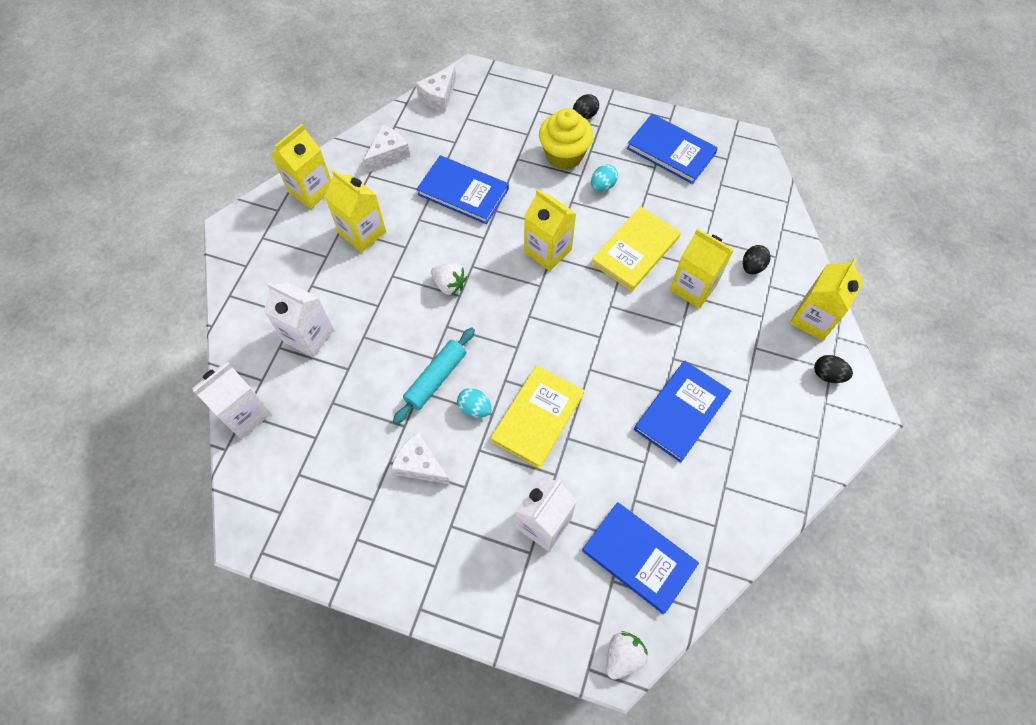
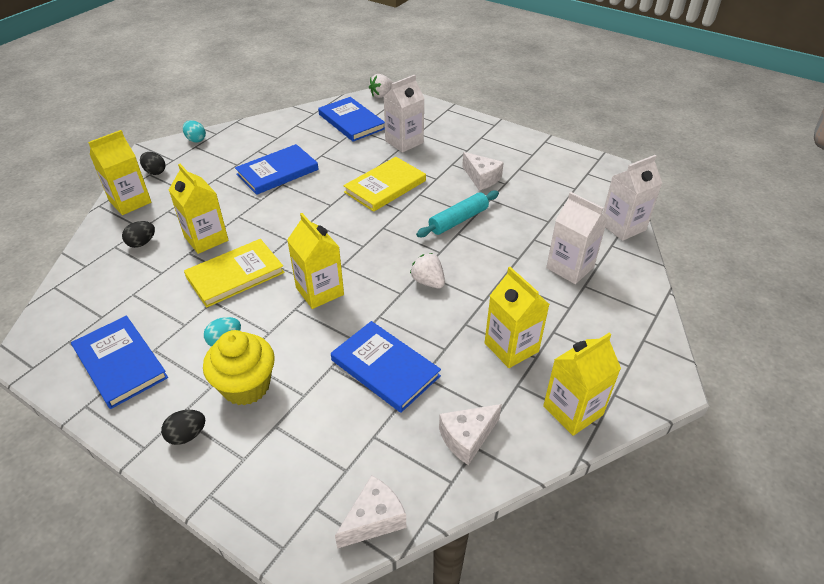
camera: 165 degrees left, 20 degrees down
turquoise egg [457,388,492,418] -> turquoise egg moved to [183,120,206,142]

